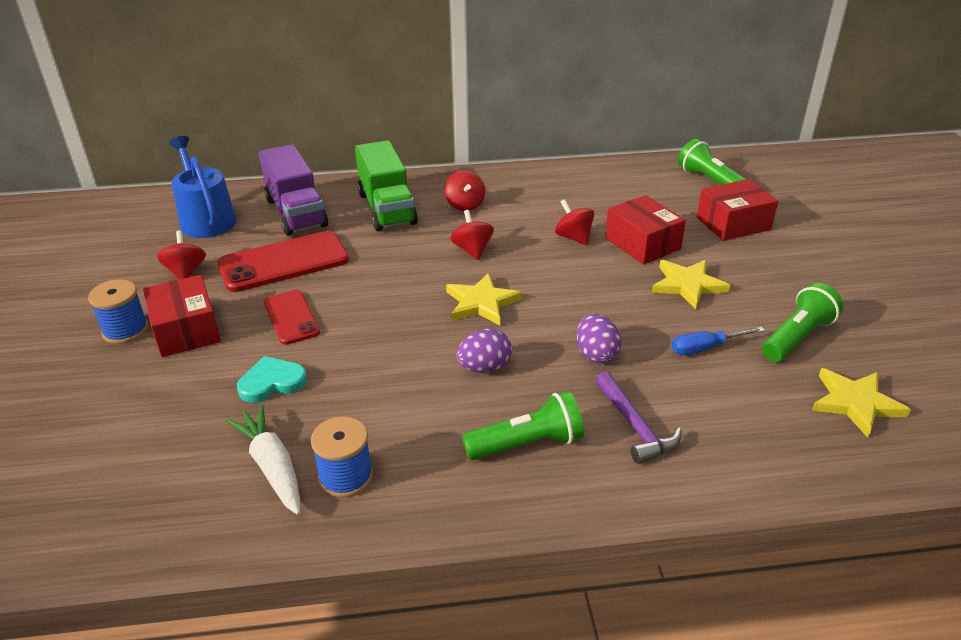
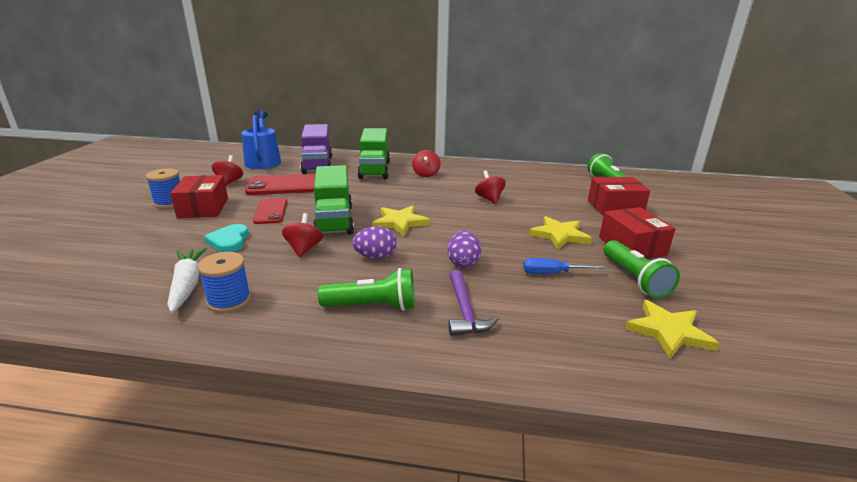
camera: 15 degrees right, 10 degrees down
turquoise heart [237,356,307,403] -> turquoise heart turned 90 degrees counterclockwise [204,224,249,252]
red spinning top [450,210,494,260] -> red spinning top moved to [282,213,323,257]
red box [605,195,686,264] -> red box moved to [599,207,675,259]
green flashlight [762,283,843,362] -> green flashlight turned 105 degrees clockwise [604,240,680,299]
none -> green truck [313,165,354,234]

